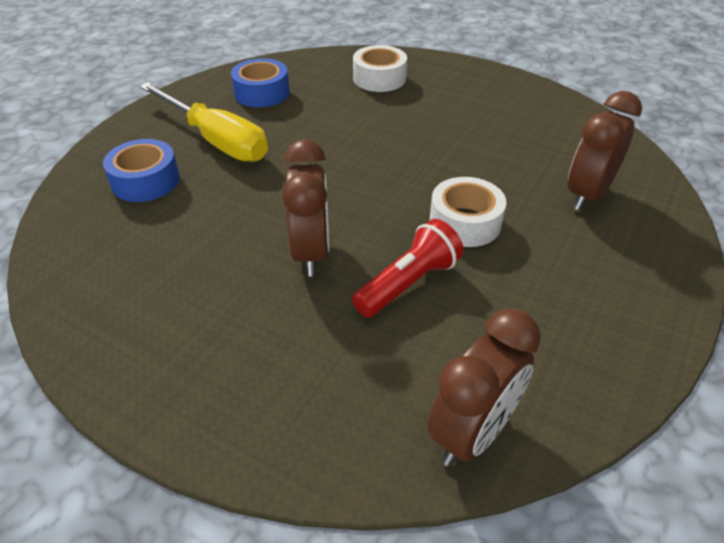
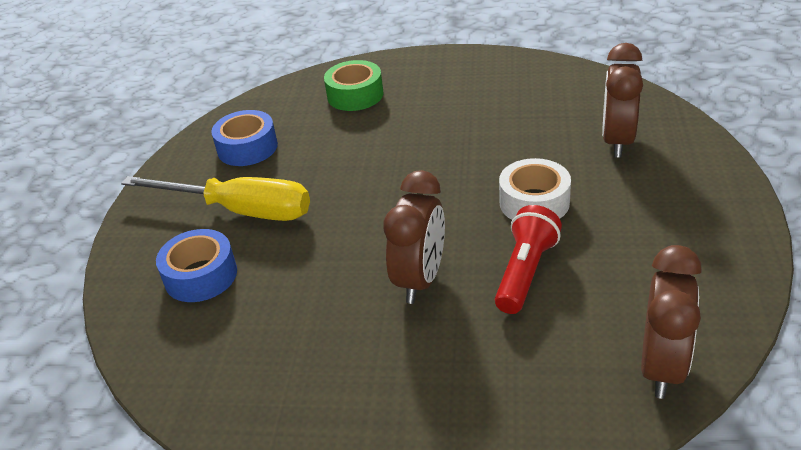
camera: 20 degrees left, 5 degrees down
brown clock [282,139,329,277] -> brown clock turned 45 degrees clockwise [383,170,445,304]
white tape [353,45,407,92] -> green tape [324,60,383,111]

